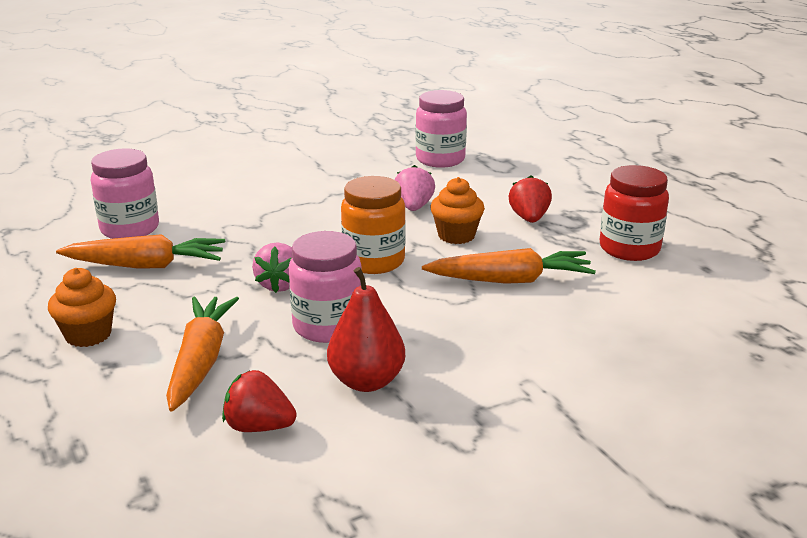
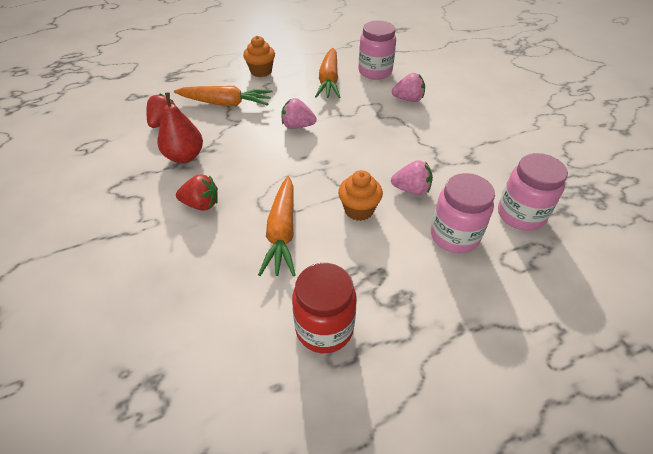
camera: 95 degrees right, 20 degrees up
pink jar [289,231,362,343] -> pink jar moved to [431,173,495,253]
orange jar [341,176,406,274] -> none
red strawberry [509,175,552,223] -> red strawberry moved to [176,174,218,211]
none -> pink strawberry [392,73,425,102]

